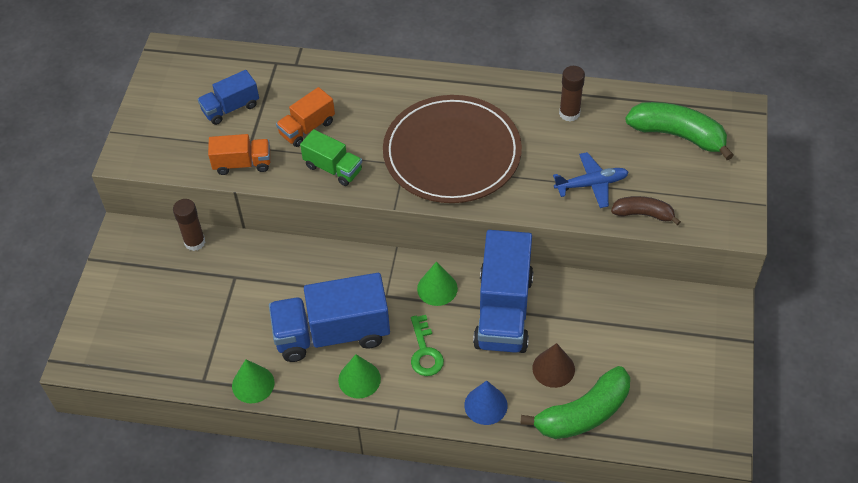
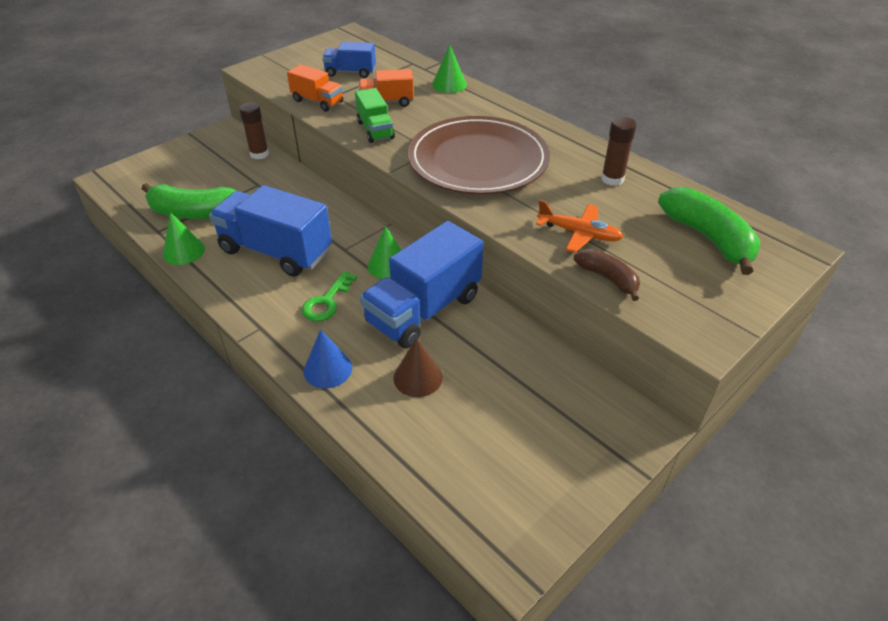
camera: 35 degrees right, 10 degrees down
green cone [338,354,381,399] -> green cone moved to [432,44,467,93]
green banana [520,366,630,439] -> green banana moved to [142,183,237,219]
blue plane [553,152,629,208] -> orange plane [536,200,623,253]

